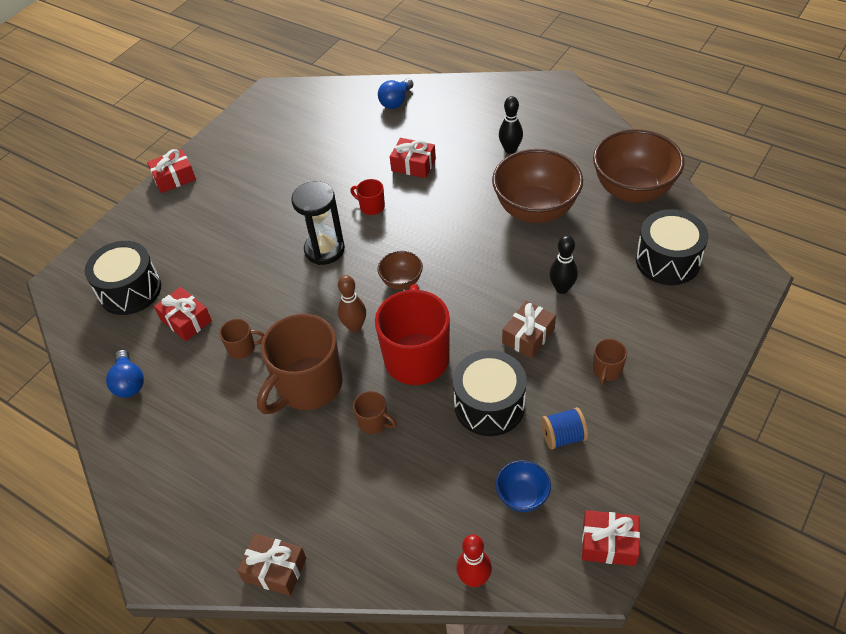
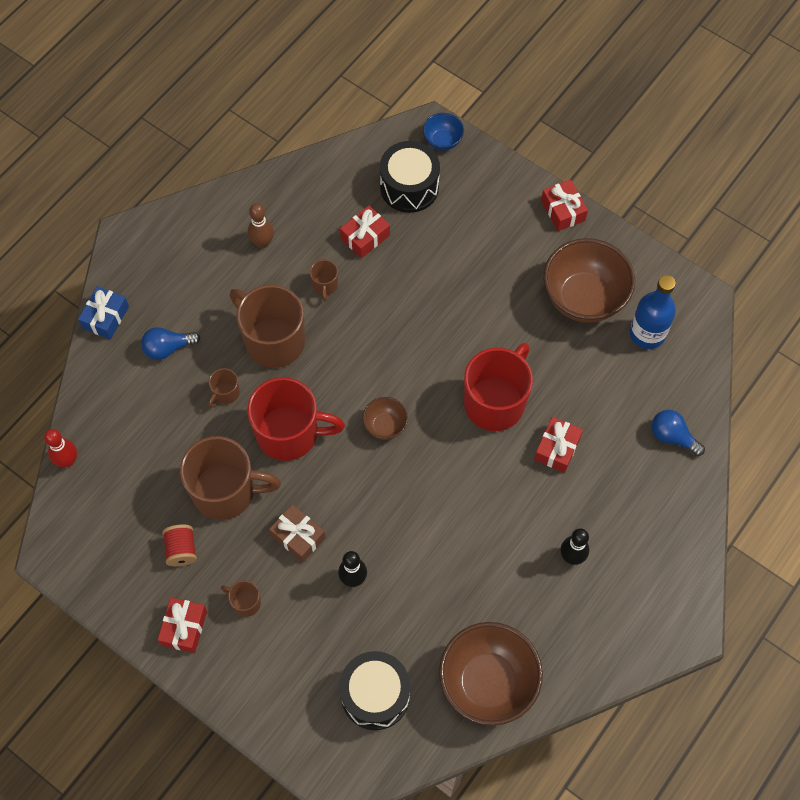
camera: 90 degrees right, 15 degrees up
blue light bulb [106,350,144,398] -> blue light bulb moved to [141,327,200,360]
brown gift [237,533,306,596] -> blue gift [78,286,129,340]
black hourglass [291,181,345,265] -> none
brown bowling pin [338,275,366,332] -> brown bowling pin moved to [248,203,274,248]
red mug [350,179,385,215] -> red mug [464,343,533,431], size x2.28
black drum [453,350,527,436] -> brown mug [180,436,281,520]
brown bowl [492,149,583,223] -> brown bowl moved to [544,238,635,323]
blue bowl [496,460,551,512] -> blue bowl moved to [423,113,464,151]
blue spool [541,407,588,449] -> red spool [162,524,197,566]
red gift [582,510,640,566] -> red gift moved to [158,597,207,653]
none -> blue bottle [630,275,676,349]

